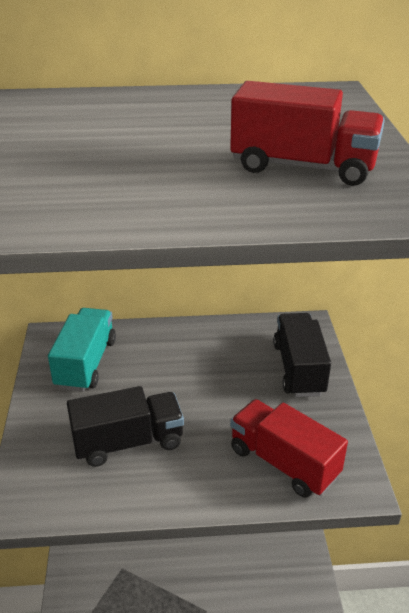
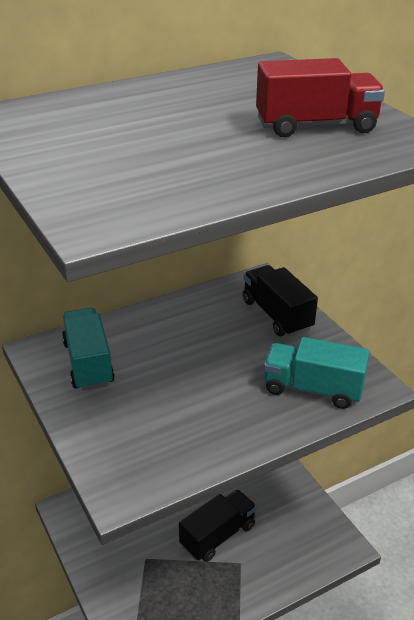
camera: 25 degrees left, 0 degrees up
black truck [67,386,184,467] -> black truck moved to [179,490,257,562]
red truck [230,399,348,498] -> turquoise truck [264,337,370,409]

